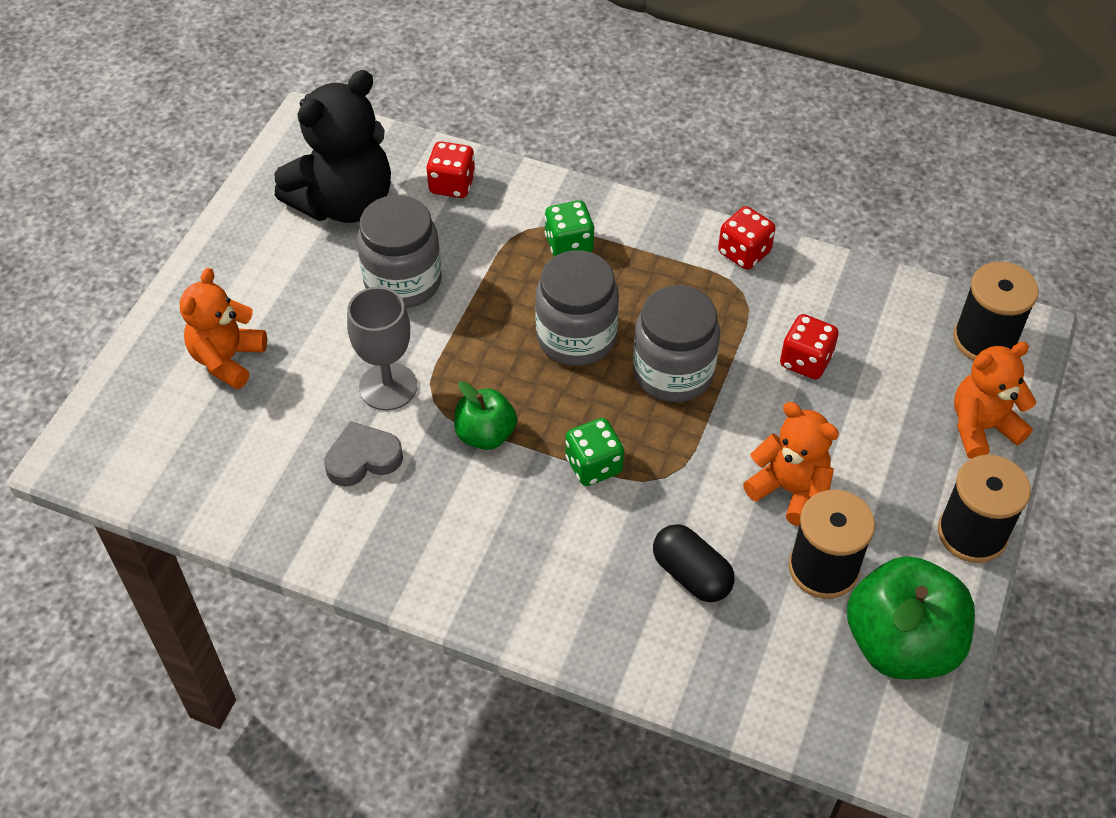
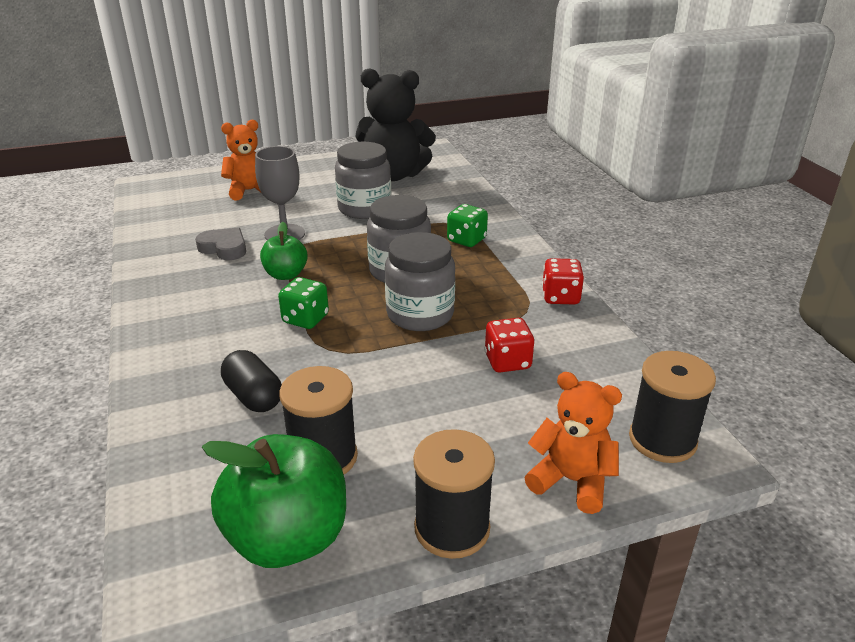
camera: 50 degrees right, 20 degrees down
red dice [426,141,476,198] -> none
black capsule [653,524,735,602] -> black capsule turned 45 degrees counterclockwise [221,350,282,412]
orange teddy bear [743,402,839,527] -> none

